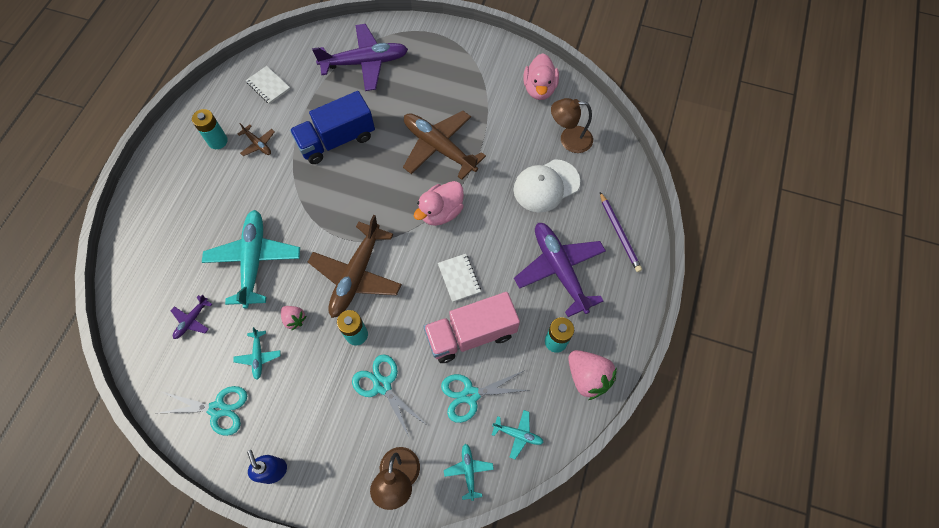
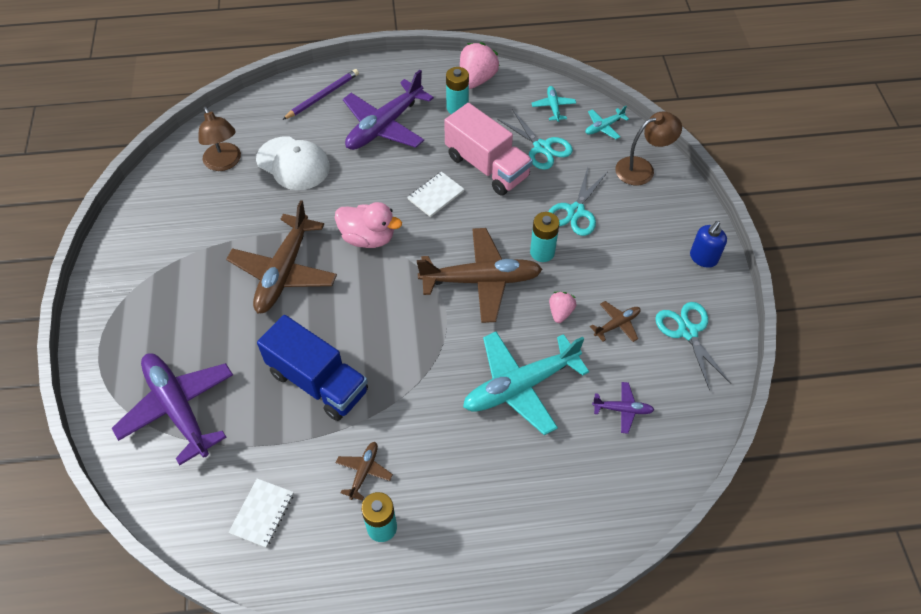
camera: 115 degrees left, 10 degrees down
turquoise plane [233,327,281,380] -> brown plane [590,301,640,342]
pink duck [523,53,559,100] -> none

